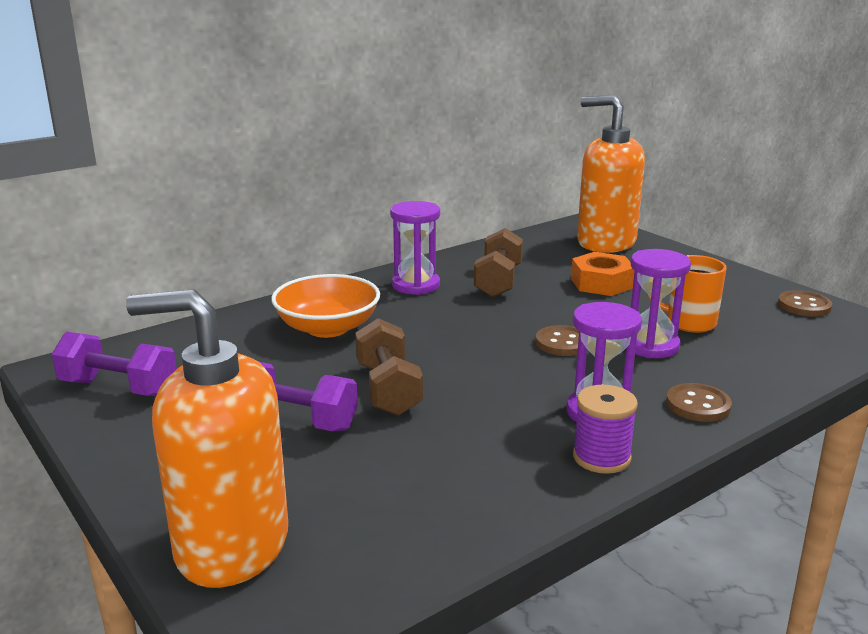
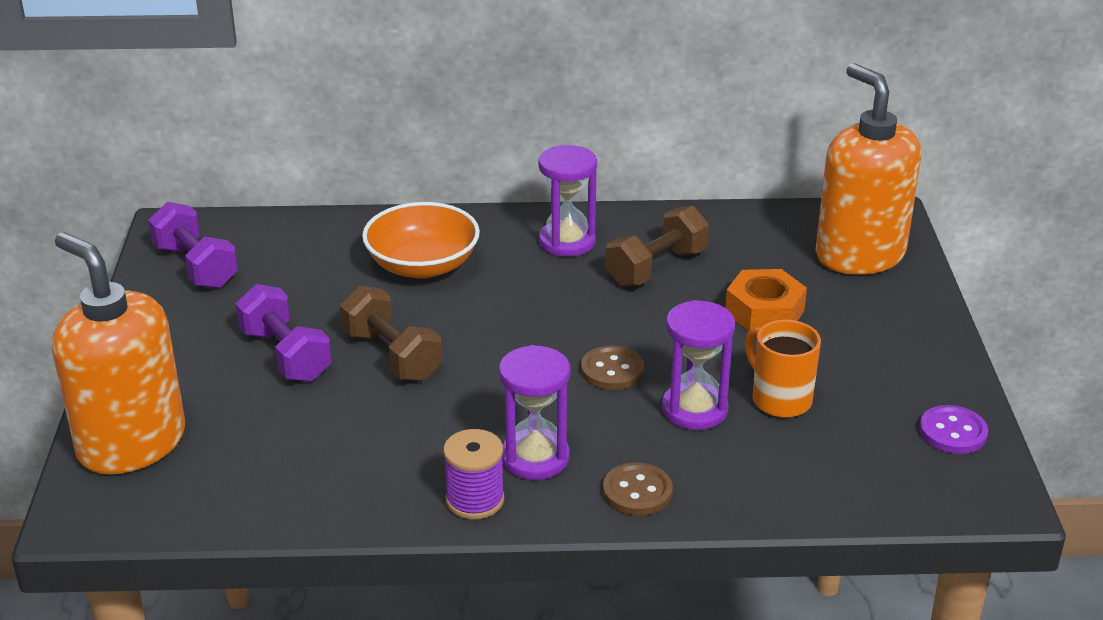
camera: 35 degrees right, 10 degrees up
brown dumbbell [355,318,423,416] -> brown dumbbell turned 60 degrees counterclockwise [340,286,442,381]
brown button [778,290,832,317] -> purple button [919,405,988,454]

